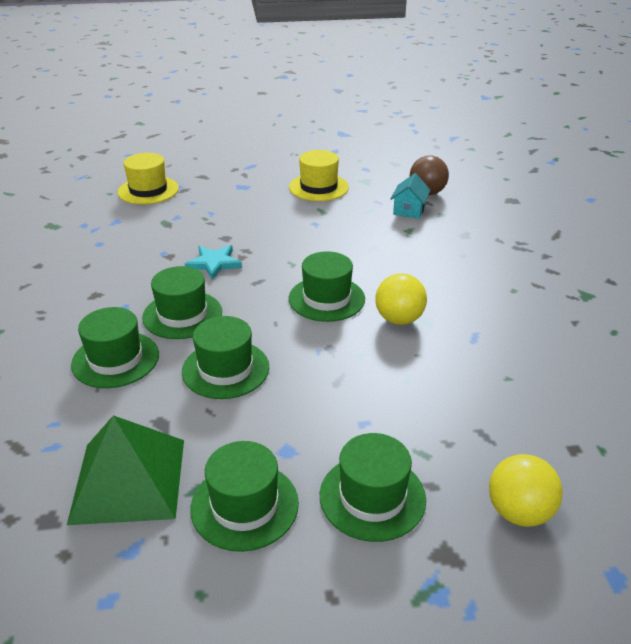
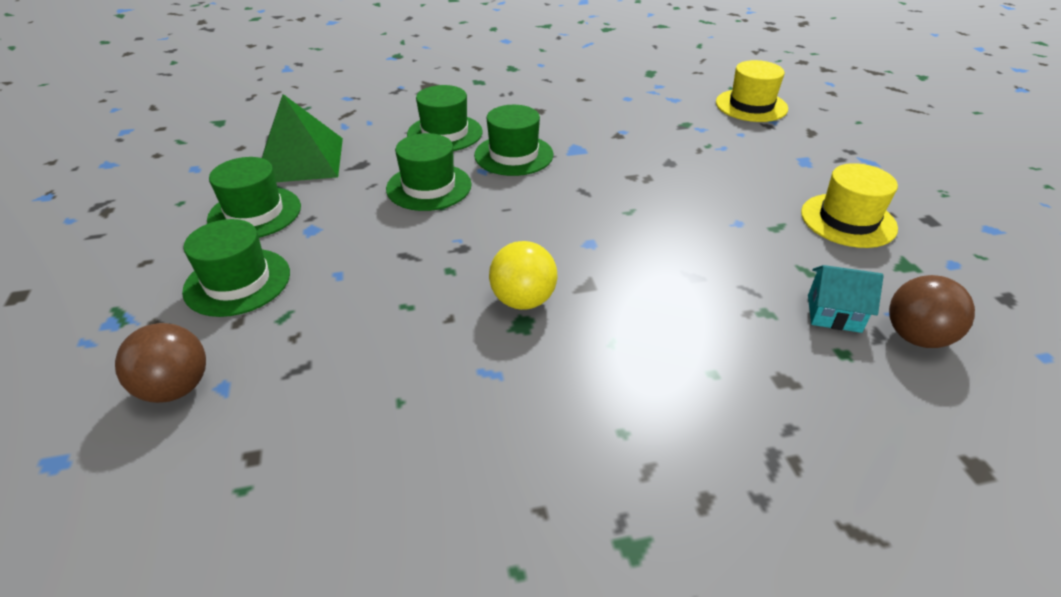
camera: 85 degrees right, 5 degrees up
turquoise star [185,245,242,280] -> none
green hat [289,251,365,322] -> none
yellow ball [489,454,563,527] -> brown ball [115,323,206,403]

